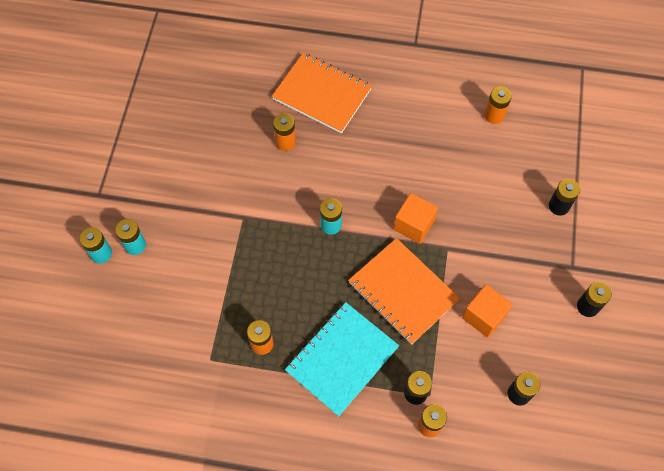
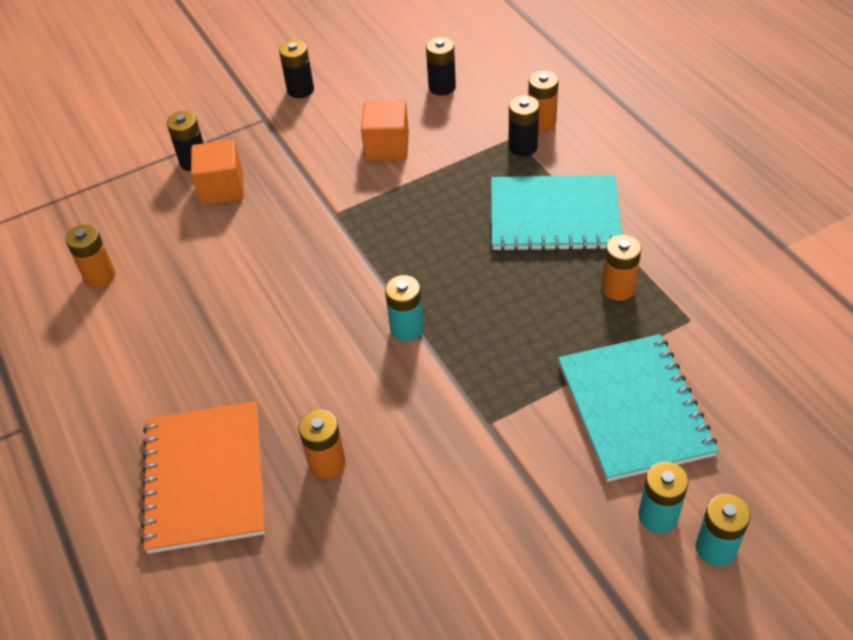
camera: 125 degrees left, 15 degrees down
orange notebook [348,238,460,345] -> none
orange cube [393,193,438,244] -> orange cube moved to [191,140,244,205]
none -> turquoise notebook [558,334,718,482]

